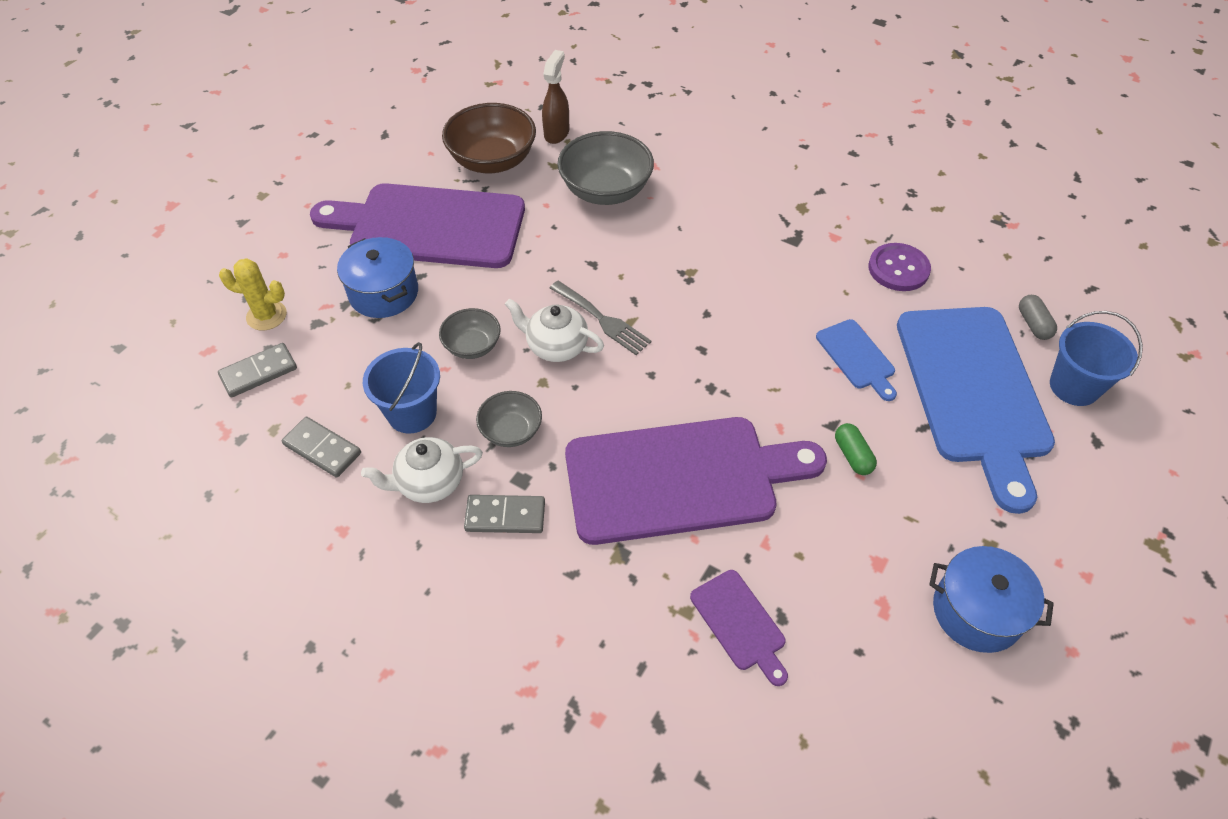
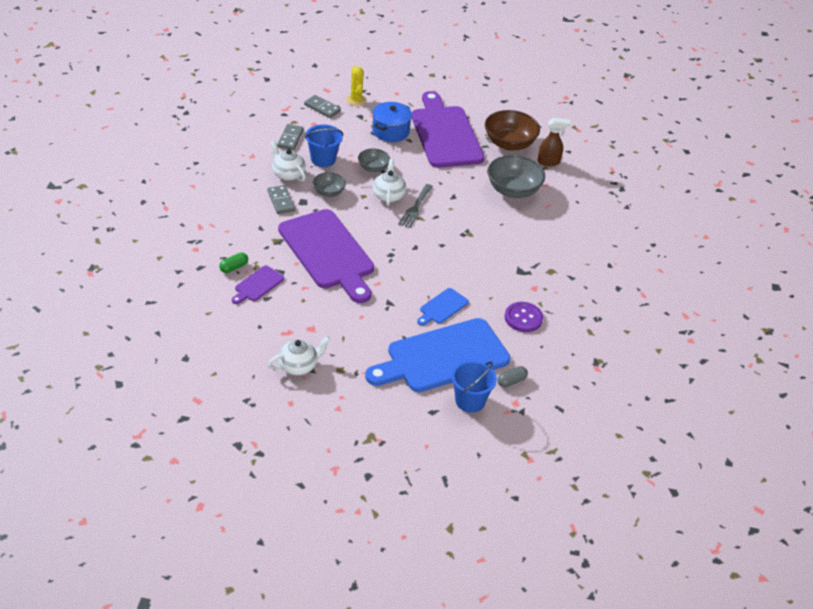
camera: 65 degrees right, 10 degrees down
green capsule [835,423,877,475] -> green capsule moved to [219,252,248,273]
blue pot [929,546,1054,653] -> white teapot [268,336,330,375]

